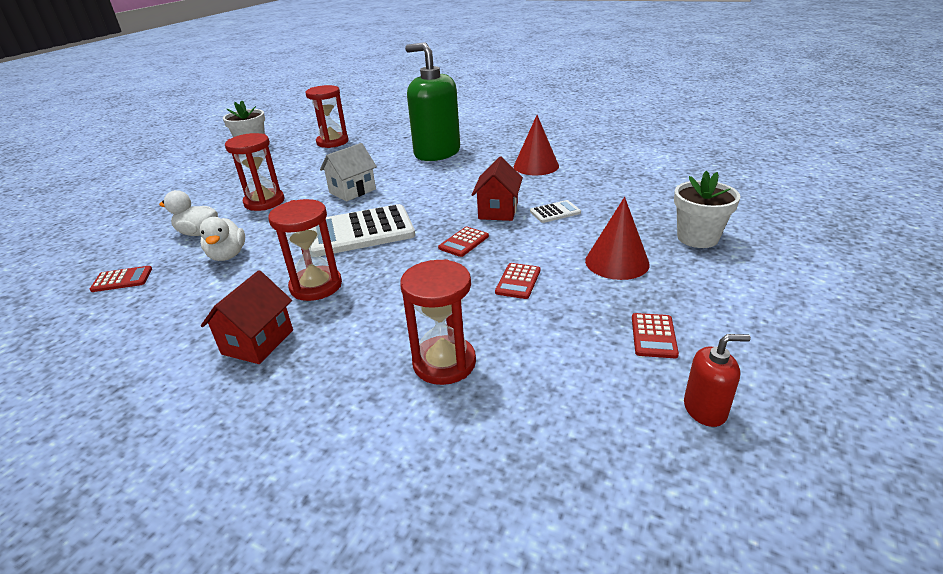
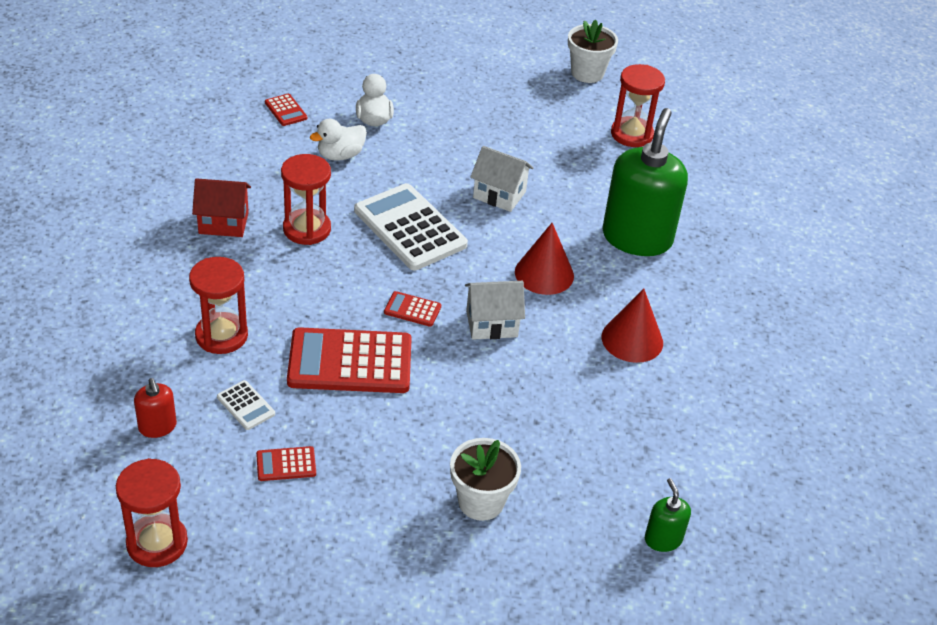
camera: 65 degrees right, 10 degrees up
red hourglass [225,133,285,211] -> red hourglass moved to [116,458,188,567]
red house [472,156,523,221] -> white house [465,281,525,340]
red calculator [495,263,540,299] -> red calculator [287,327,412,393], size x2.25
white calculator [530,200,581,223] -> white calculator moved to [217,380,275,430]
red cone [585,197,650,280] -> red cone moved to [515,223,574,295]
red soap dispenser [684,334,751,427] -> red soap dispenser moved to [134,378,177,438]
none -> green soap dispenser [645,478,691,552]

